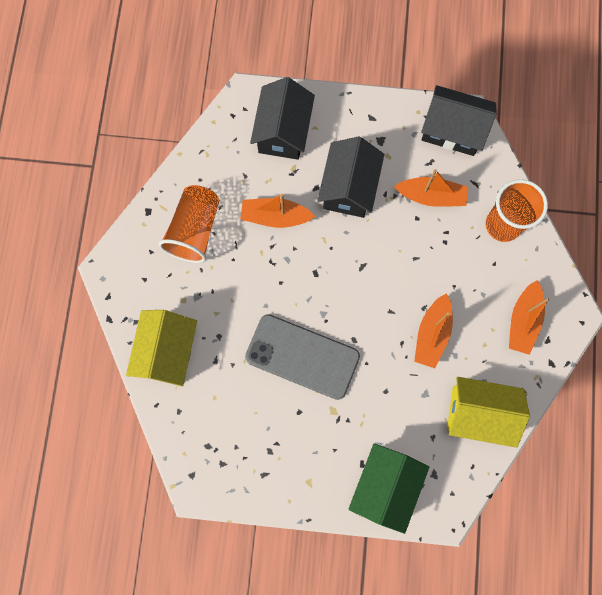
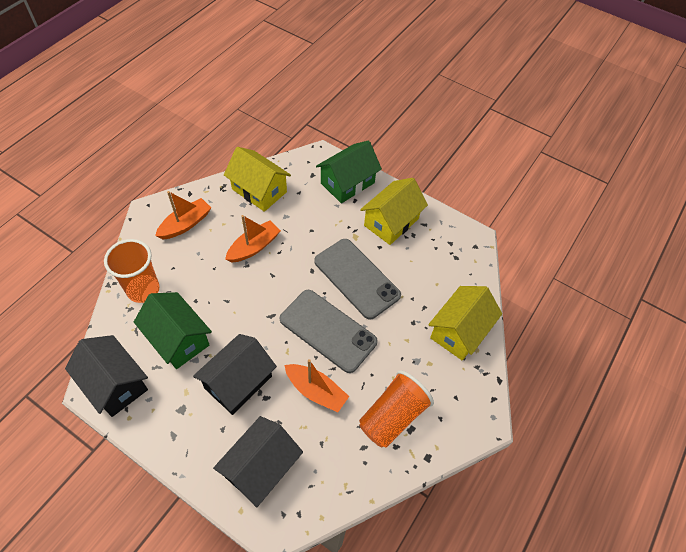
camera: 155 degrees left, 20 degrees down
orange boat [394,169,468,207] -> green house [134,292,212,369]
none -> grey phone [280,290,378,373]
none -> yellow house [360,178,428,245]

